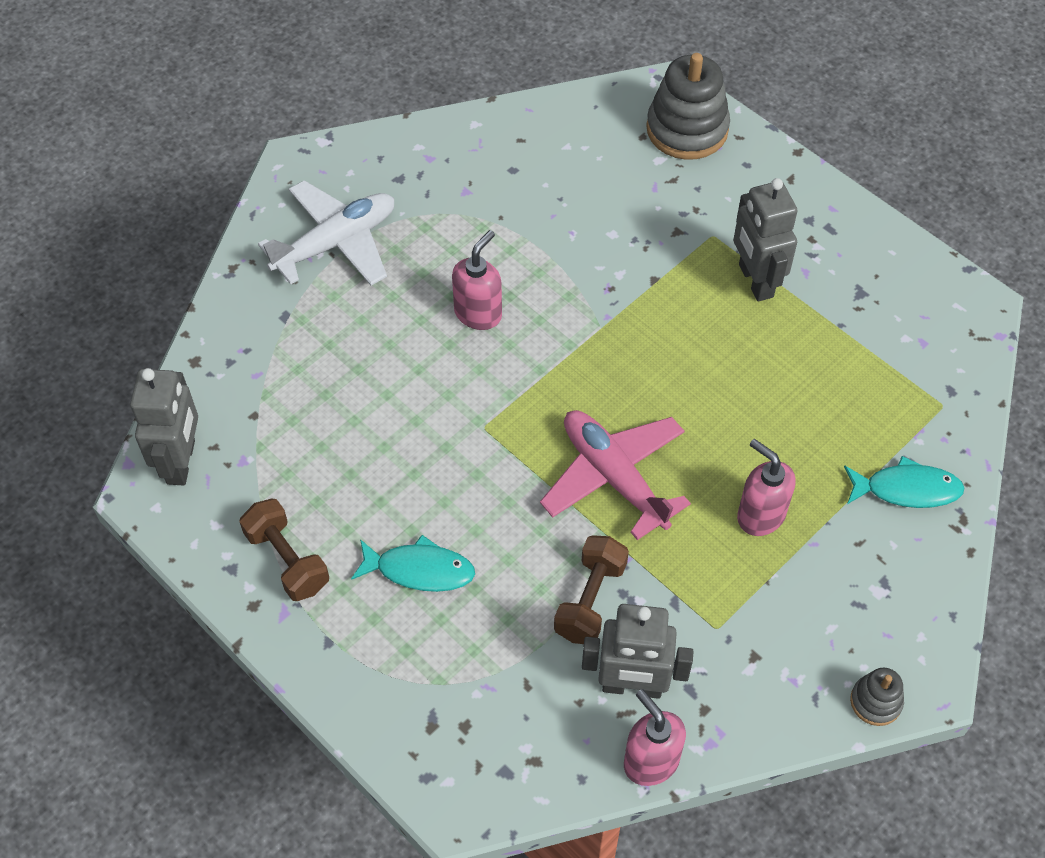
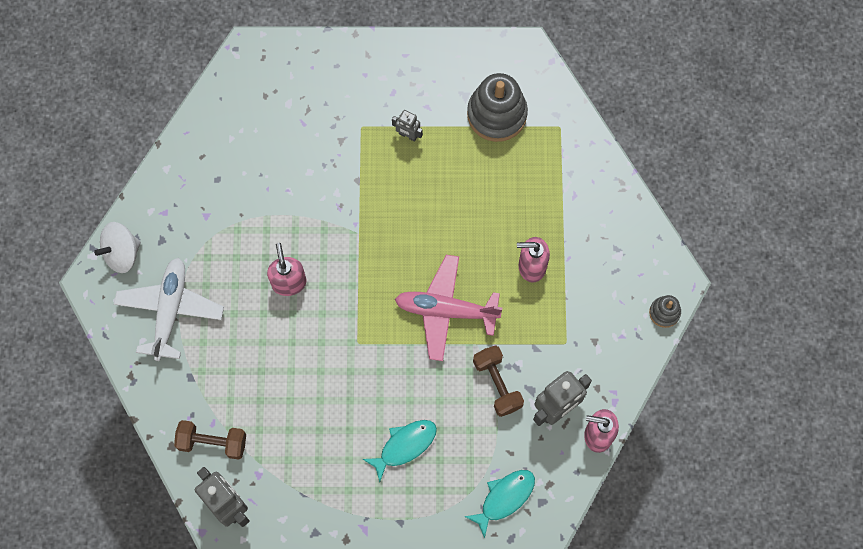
camera: 45 degrees left, 15 degrees up
brown dumbbell [239,499,329,601] -> brown dumbbell moved to [174,420,246,460]
grey stacking toy [646,53,730,160] -> grey stacking toy moved to [467,73,528,142]
grey robot [733,178,797,301] -> grey robot [392,110,423,142], size x0.53
turquoise fish [844,456,965,508] -> turquoise fish moved to [464,470,535,538]
none -> white spinning top [94,222,141,273]

